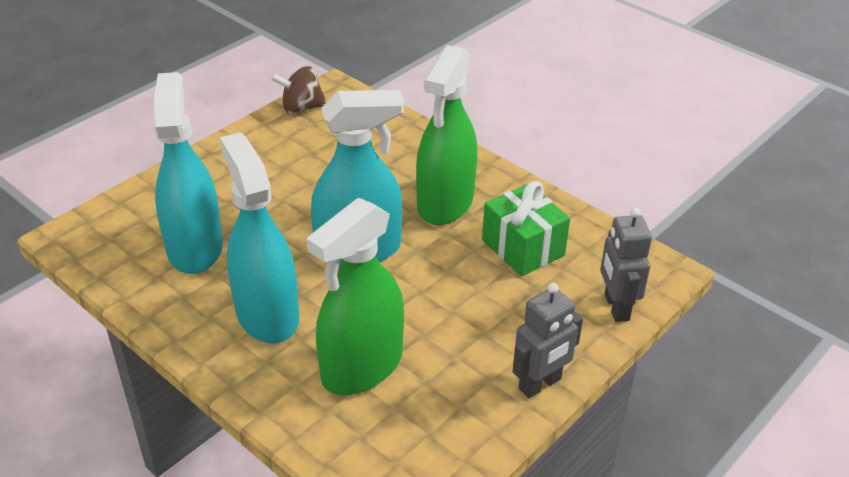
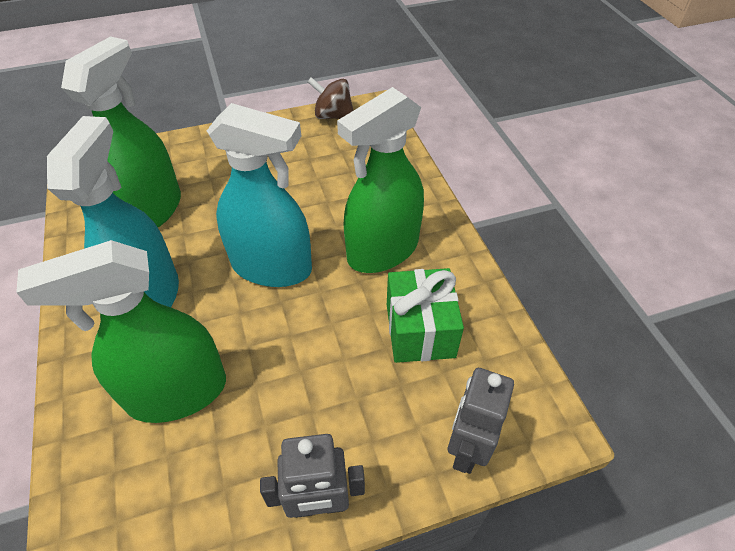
camera: 30 degrees right, 10 degrees up
turquoise spray bottle [154,72,223,274] -> green spray bottle [61,36,181,227]

